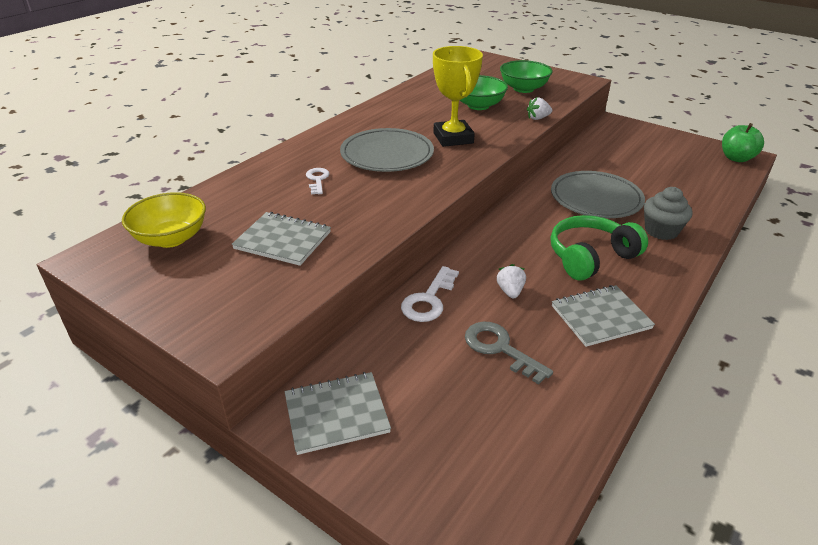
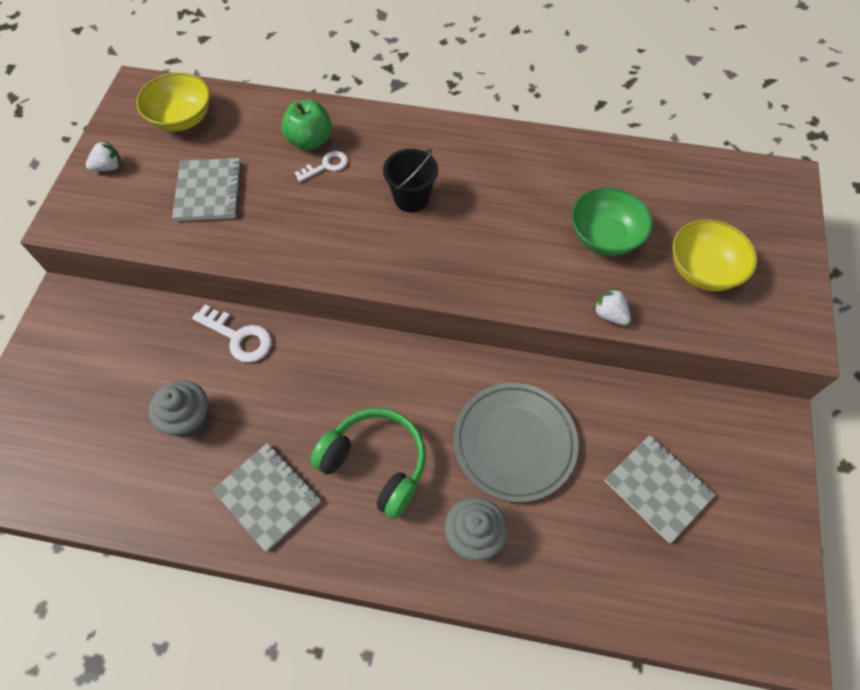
camera: 65 degrees right, 25 degrees up
grey notebook [285,372,391,455] -> grey notebook moved to [605,435,716,543]
grey plate [340,128,434,172] -> black bucket [383,148,438,212]
white key [401,266,459,322] -> white key turned 150 degrees counterclockwise [192,305,272,363]
yellow trophy [433,46,483,147] -> none
grey key [465,322,553,385] -> grey cupcake [149,380,208,437]
white strawberry [497,264,526,299] -> white strawberry moved to [86,140,121,171]
green bowl [500,60,552,93] -> yellow bowl [672,219,757,291]
green apple [722,123,764,162] -> green apple moved to [281,100,332,150]

